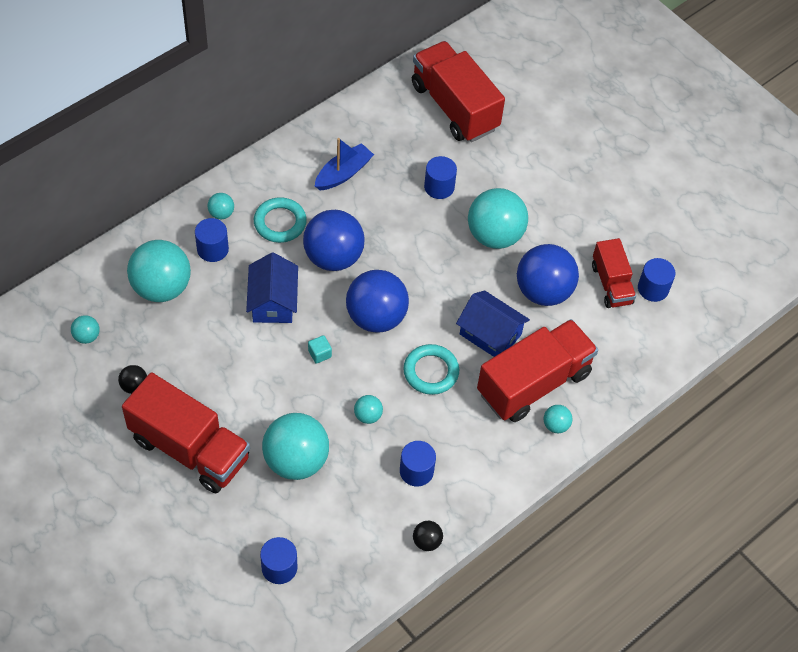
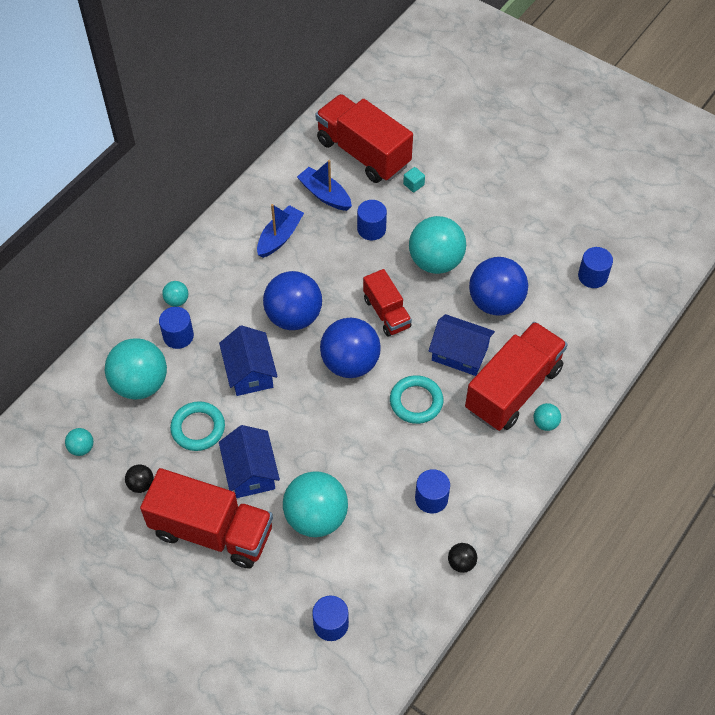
camera: 10 degrees left, 0 degrees up
turquoise ring [254,197,307,243] -> turquoise ring moved to [170,401,225,451]
turquoise cube [308,335,332,364] -> turquoise cube moved to [403,167,425,192]
turquoise ball [354,395,383,424] -> none
red truck [592,238,636,308] -> red truck moved to [363,269,412,337]
none -> blue house [219,425,280,498]
none -> blue boat [297,160,352,211]

